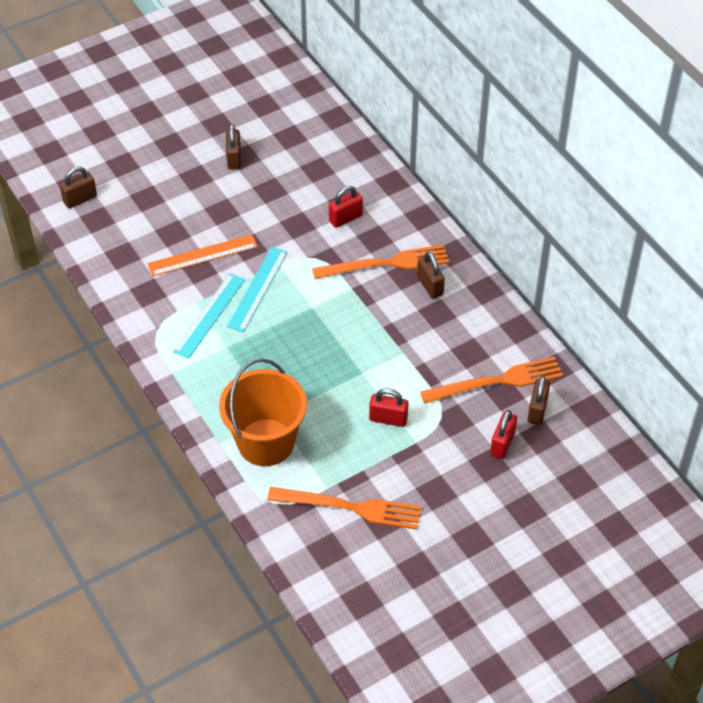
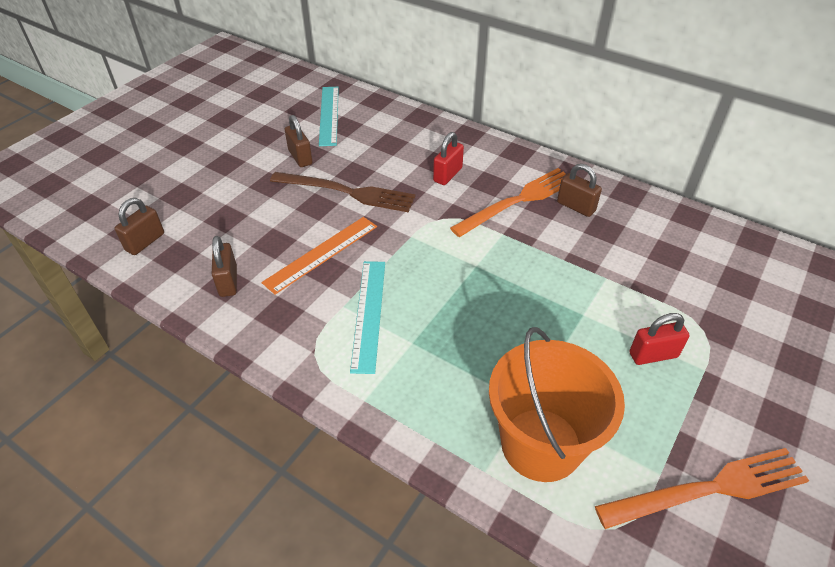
camera: 25 degrees left, 5 degrees down
turquoise ruler [227,247,288,332] -> turquoise ruler moved to [319,87,339,146]
orange fork [420,357,563,403] -> none
red padlock [490,410,517,459] -> none
brown padlock [527,376,550,425] -> brown padlock moved to [212,236,237,297]
none -> brown fork [270,172,415,212]

